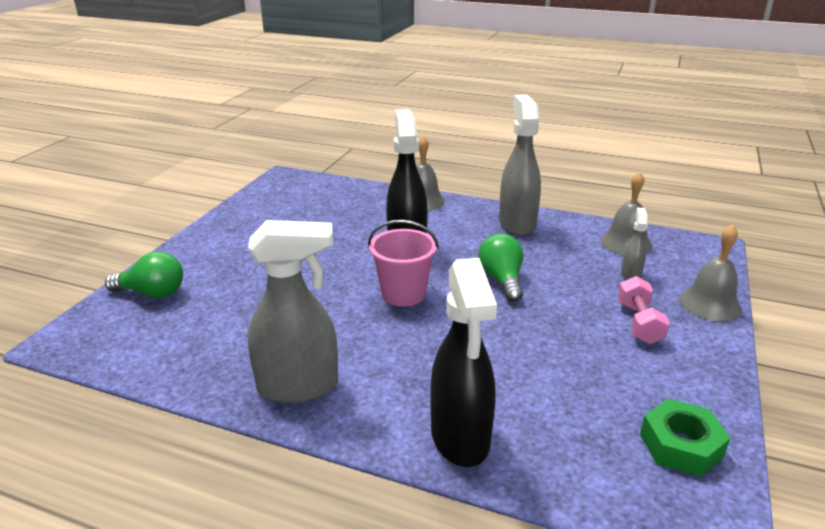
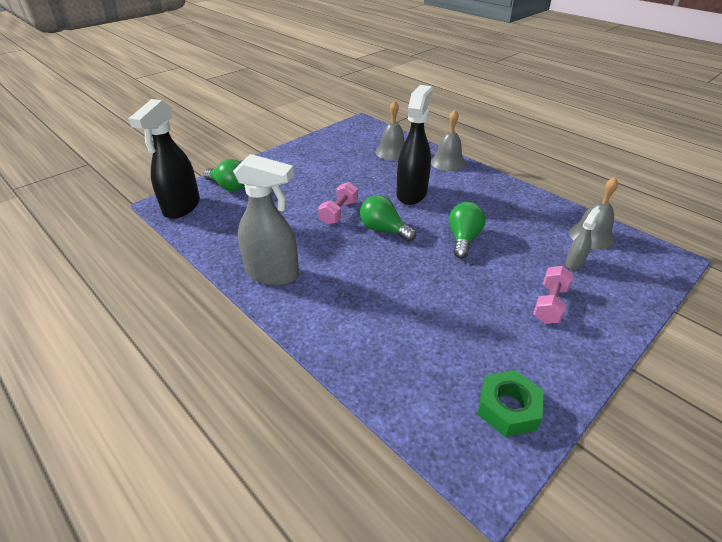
camera: 25 degrees right, 10 degrees up
pink bucket [368,220,439,307] -> green light bulb [360,195,416,242]
black spray bottle [430,258,497,467] -> black spray bottle moved to [129,99,200,219]
grey spray bottle [499,95,541,236] -> none
grey bell [679,224,742,321] -> grey bell moved to [375,100,405,160]
none -> pink dumbbell [318,182,358,225]

